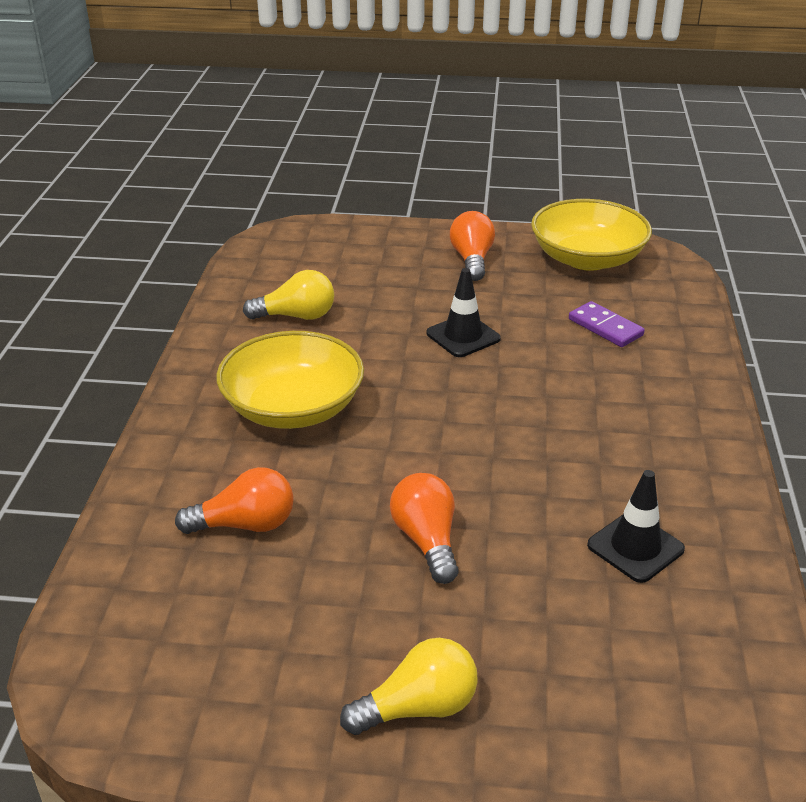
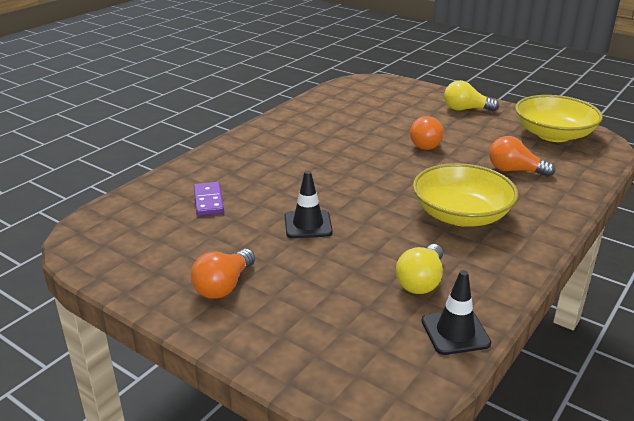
camera: 150 degrees left, 5 degrees down
yellow light bulb [243,270,334,320] -> yellow light bulb turned 90 degrees counterclockwise [396,244,443,294]
yellow bowl [531,199,652,271] -> yellow bowl moved to [515,95,603,142]
black traffic cone [587,470,685,583] -> black traffic cone moved to [422,270,491,355]

